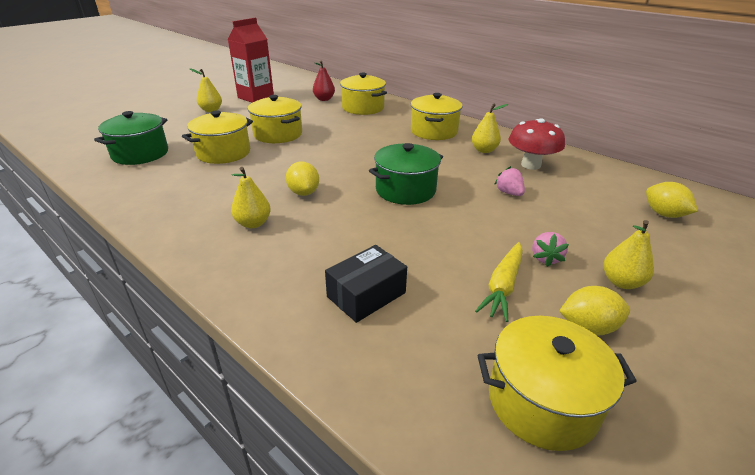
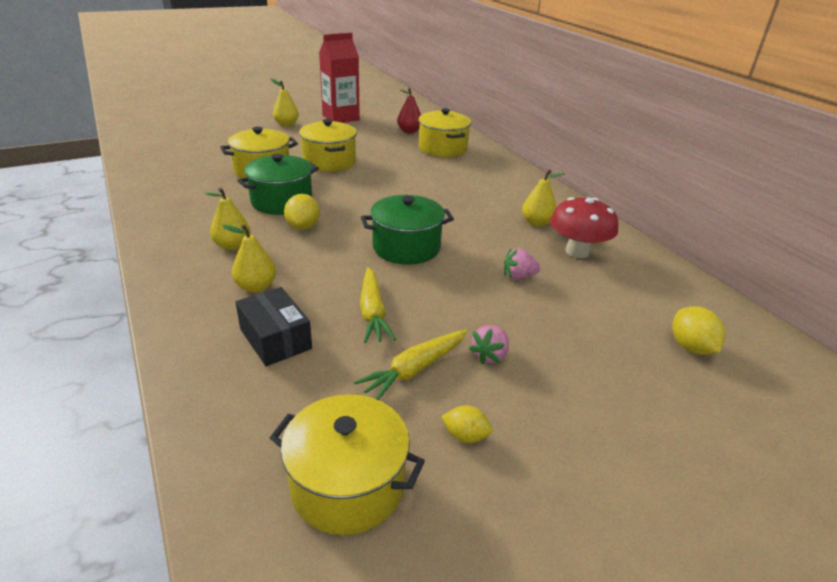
camera: 20 degrees right, 0 degrees up
green pot [94,111,168,165] -> green pot moved to [237,154,319,215]
black box [325,245,407,323] -> black box turned 75 degrees clockwise [236,287,312,366]
yellow pot [411,93,462,140] -> none
pink strawberry [494,166,525,196] -> pink strawberry turned 90 degrees counterclockwise [504,248,541,280]
yellow lemon [559,286,630,335] -> yellow lemon [441,405,492,443], size x0.66
yellow pear [603,220,654,289] -> yellow pear moved to [222,224,276,293]
none -> yellow carrot [360,267,396,343]

